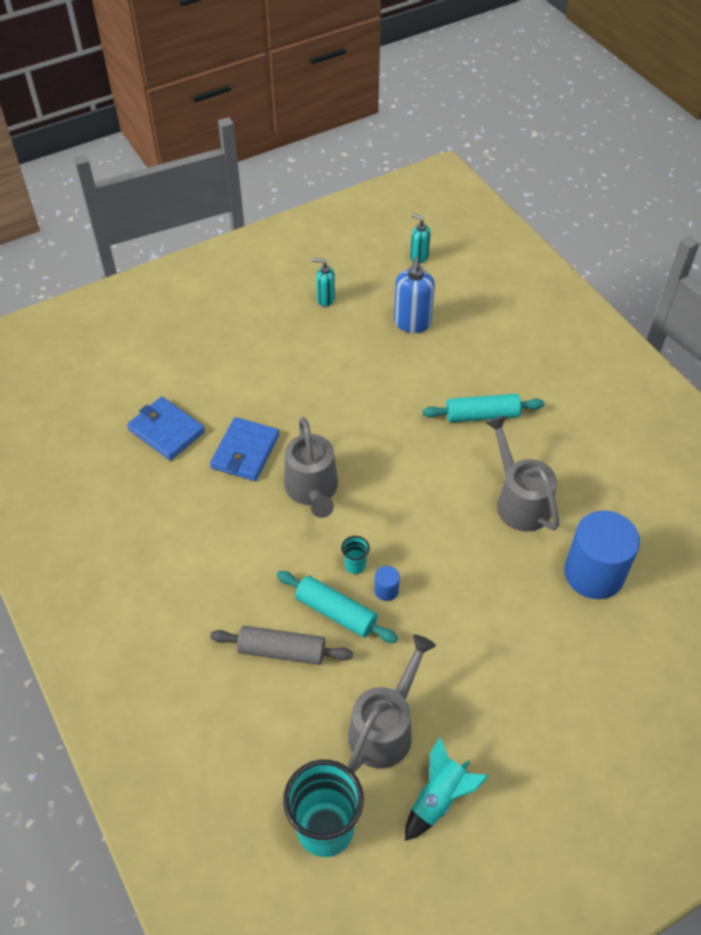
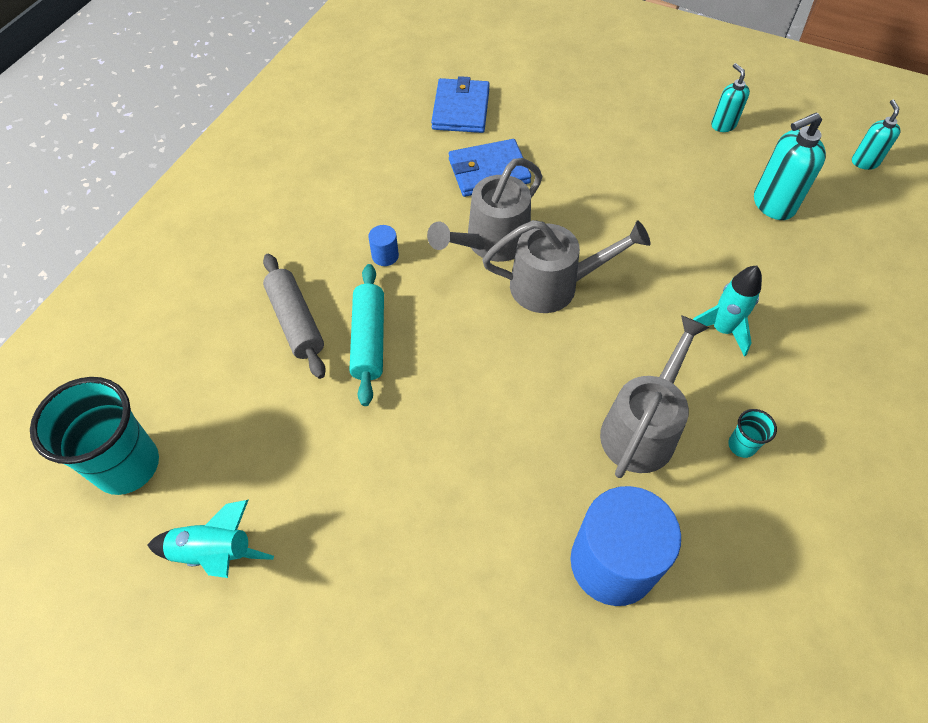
camera: 55 degrees right, 5 degrees up
turquoise cup [341,536,370,574] -> turquoise cup moved to [728,409,777,458]
grey watering can [348,634,436,773] -> grey watering can moved to [482,220,650,313]
blue cylinder [374,566,400,601] -> blue cylinder moved to [368,225,399,266]
blue soap dispenser [394,257,435,333] -> turquoise soap dispenser [754,112,826,220]
turquoise rolling pin [422,394,544,422] -> turquoise rocket [693,265,762,357]

